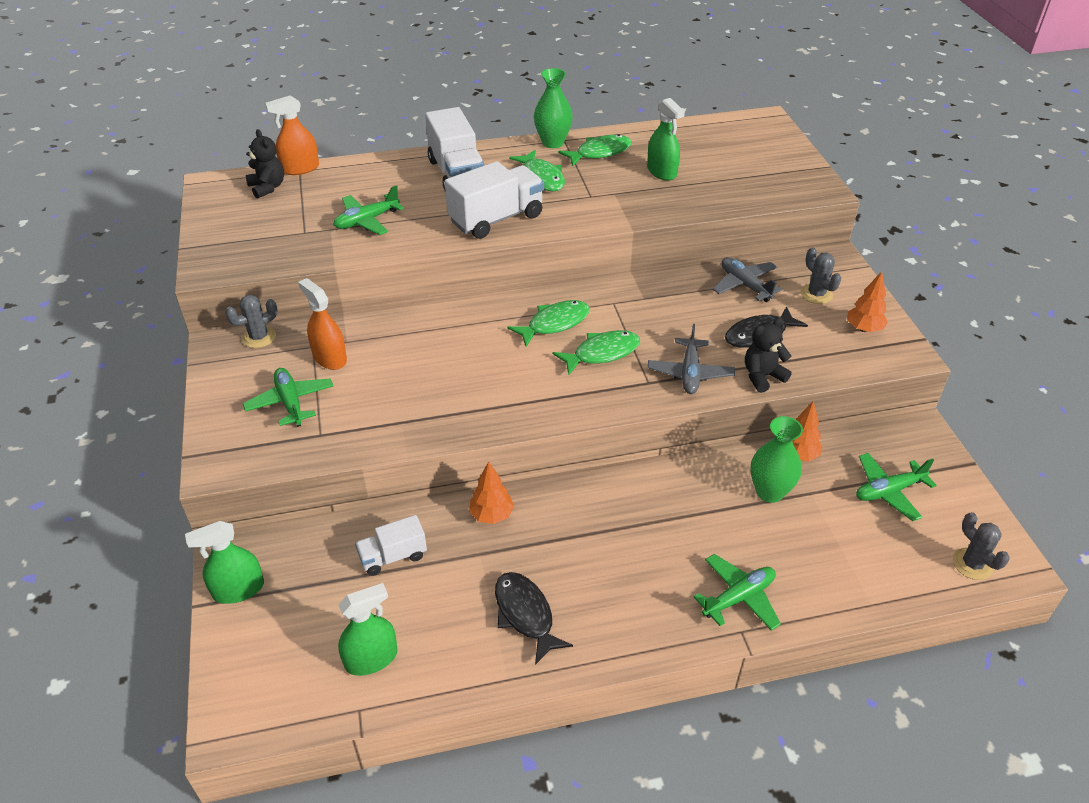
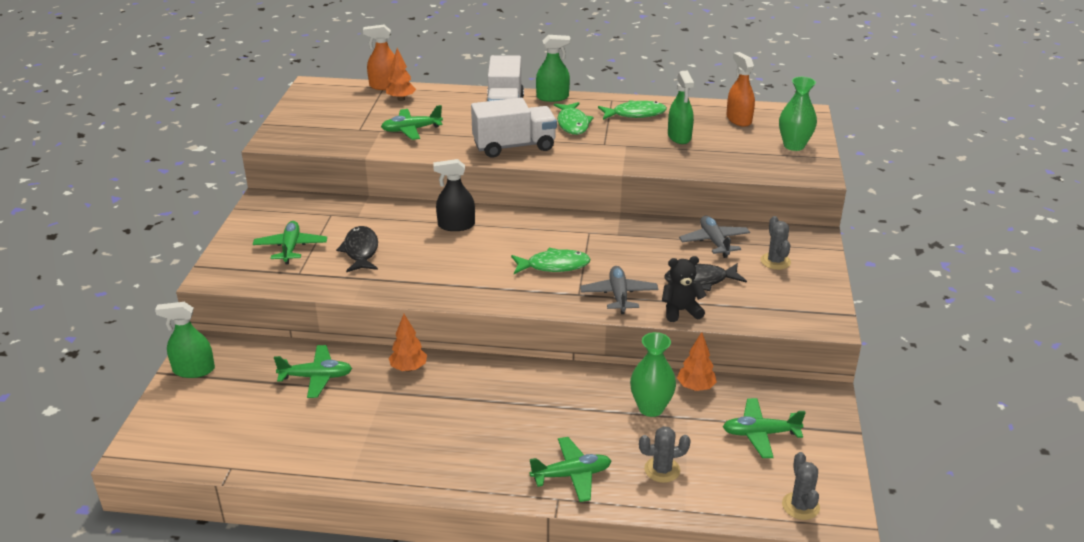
camera: 20 degrees right, 10 degrees down
grey cactus [225,295,278,348] -> grey cactus moved to [639,426,691,483]
black teddy bear [246,129,284,199] -> none
orange spray bottle [298,278,347,370] -> orange spray bottle moved to [726,52,755,127]
green spray bottle [338,583,398,676] -> green spray bottle moved to [536,35,571,102]
white truck [355,515,427,576] -> green plane [274,345,352,398]
black fish [495,572,573,665] -> black fish moved to [336,226,378,272]
green fish [507,300,590,347] -> none
green vase [534,68,573,148] -> green vase moved to [779,77,817,151]
grey plane [648,324,735,394] -> grey plane turned 150 degrees clockwise [580,266,658,314]
orange tree [847,271,888,332] -> orange tree moved to [386,48,416,101]
none -> black spray bottle [433,159,475,231]

